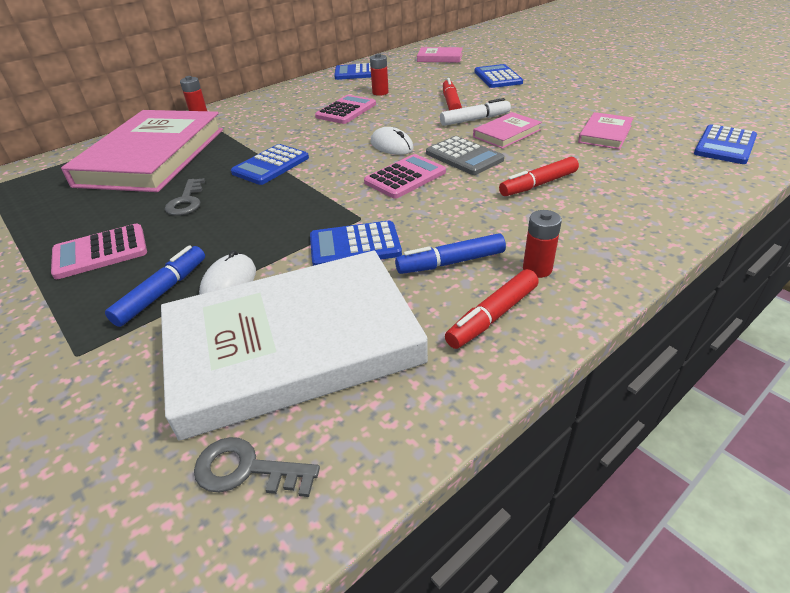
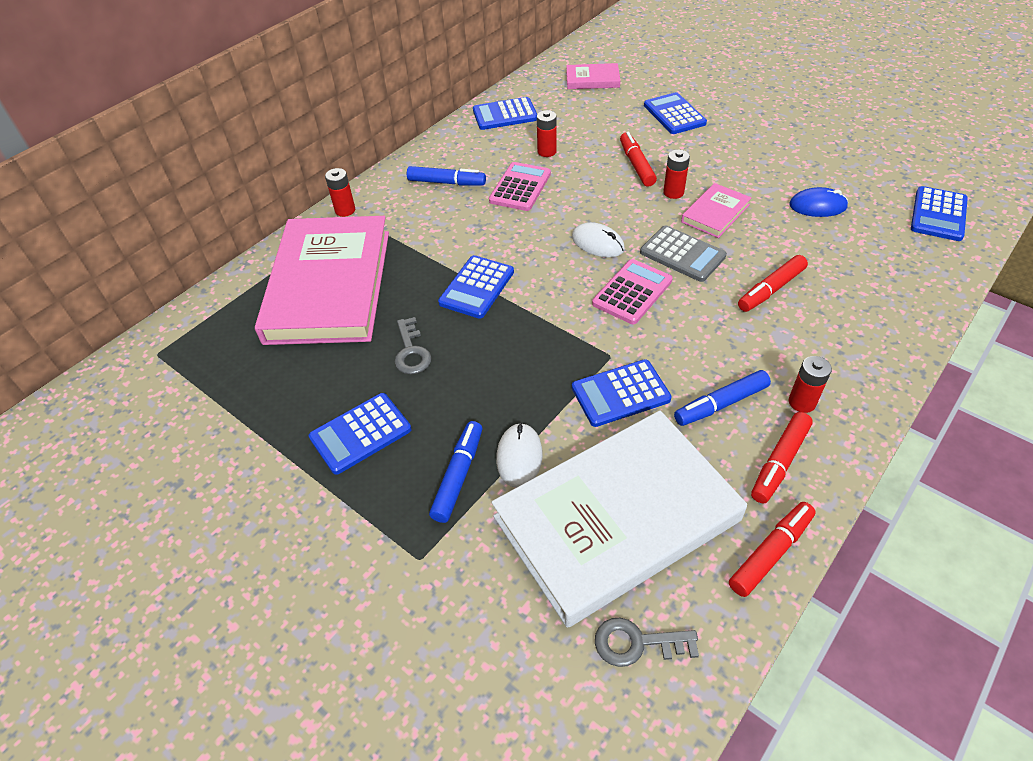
camera: 10 degrees left, 10 degrees up
pink calculator [51,224,147,279] -> blue calculator [309,393,411,475]
white marker [440,98,511,126] -> red battery [663,150,690,199]
pink book [578,112,633,149] -> blue mouse [789,187,848,217]
none -> blue marker [407,166,486,186]
none -> red marker [729,502,816,597]

